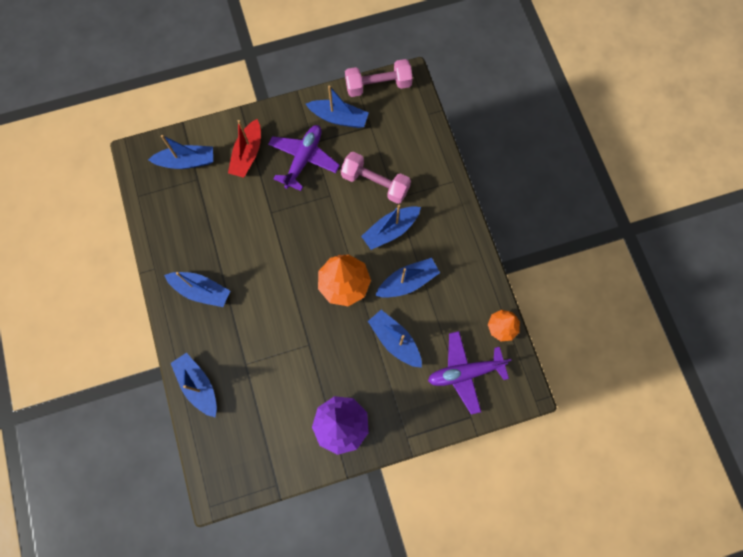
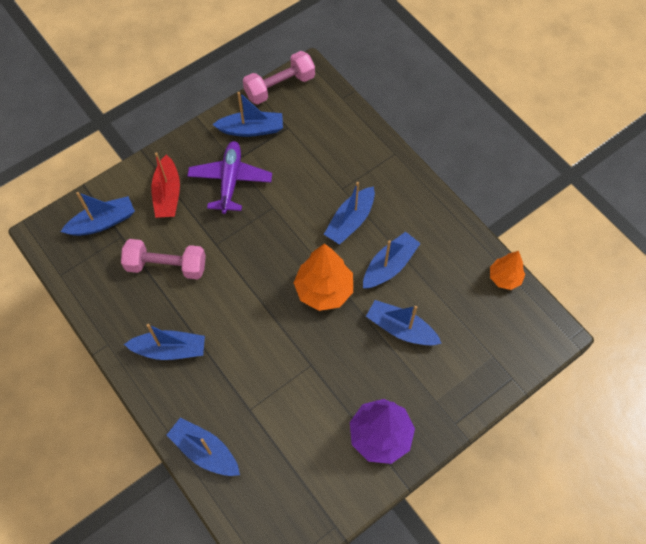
camera: 20 degrees left, 10 degrees down
pink dumbbell [341,152,411,204] -> pink dumbbell moved to [121,239,206,279]
purple plane [428,331,512,415] -> none

